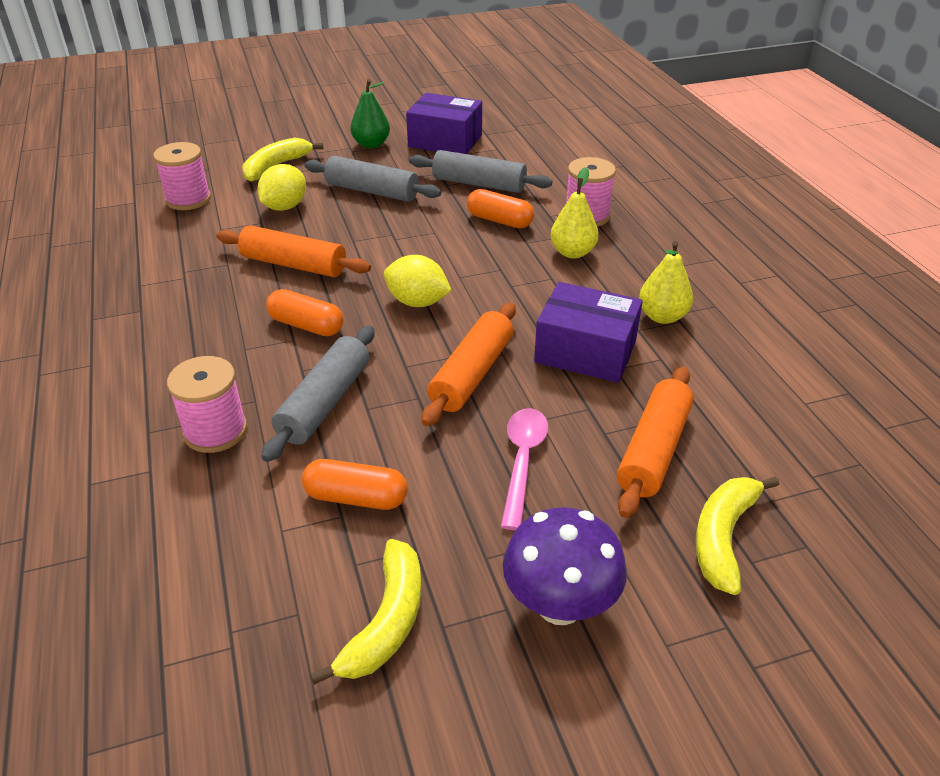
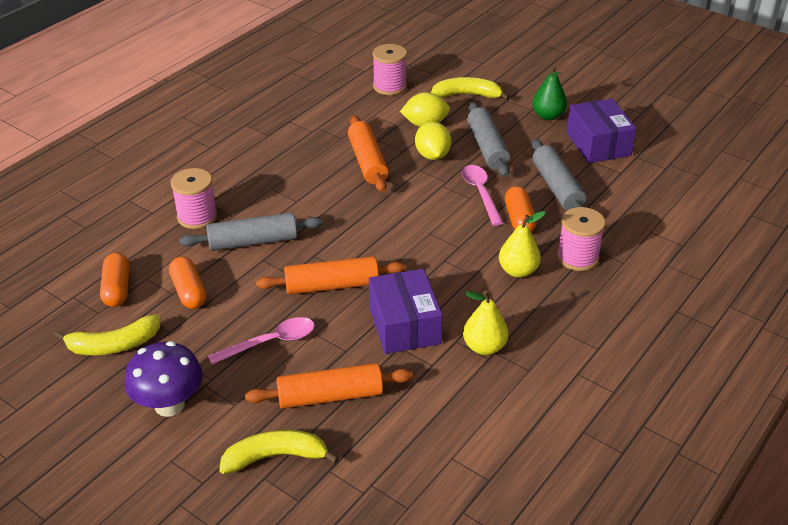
camera: 55 degrees right, 0 degrees up
orange capsule [266,289,344,336] -> orange capsule moved to [100,253,130,307]
yellow lemon [384,255,452,307] -> yellow lemon moved to [415,122,451,160]
none -> pink spoon [462,165,503,226]

